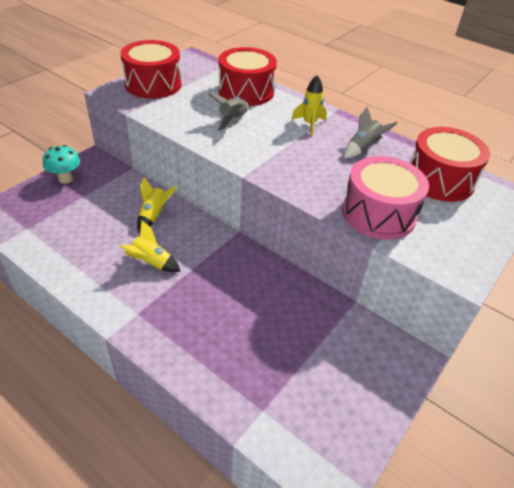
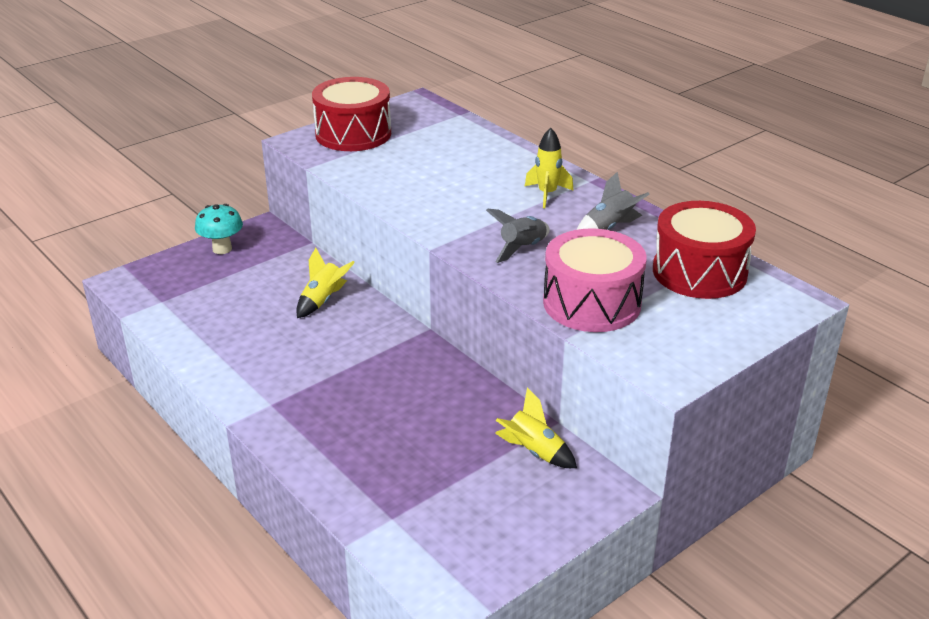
camera: 15 degrees right, 10 degrees down
yellow rocket [119,221,181,272] -> yellow rocket moved to [495,388,577,468]
grey rocket [208,93,248,131] -> grey rocket moved to [486,209,550,263]
red drum [219,47,277,106] -> none

